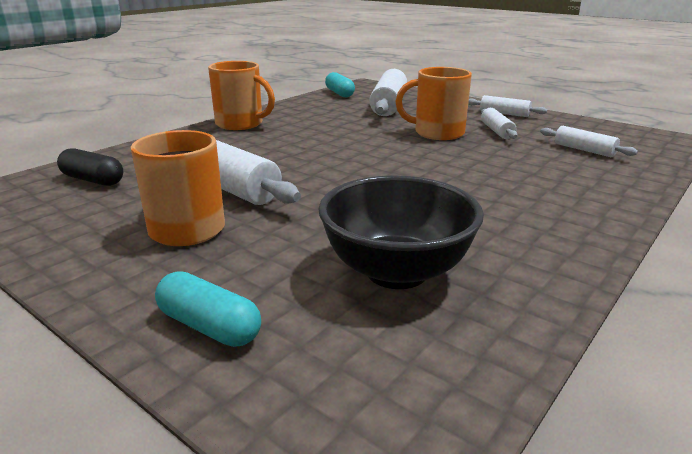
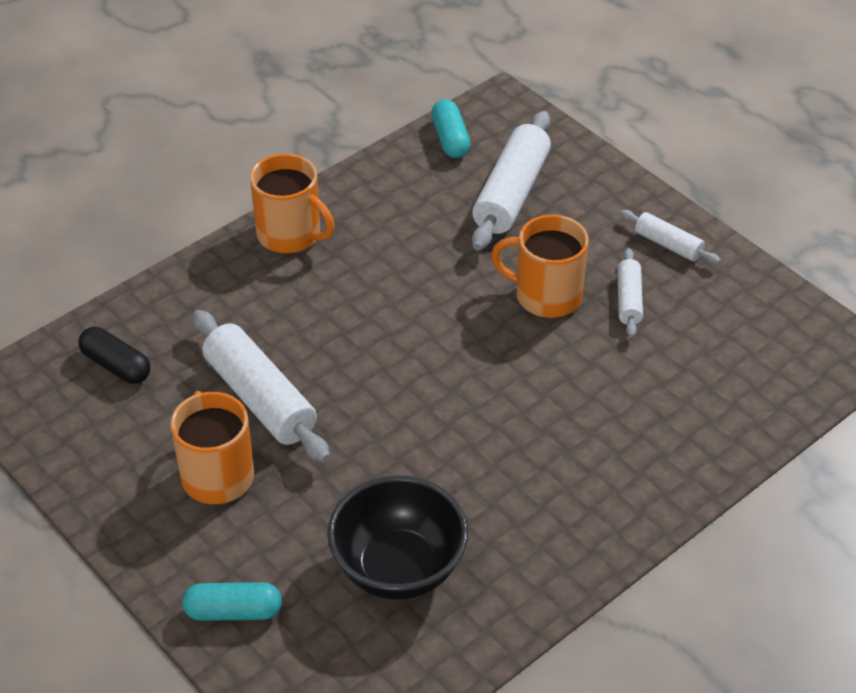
camera: 10 degrees right, 20 degrees up
turquoise capsule [155,271,261,347] -> turquoise capsule turned 45 degrees counterclockwise [182,582,282,621]
white rolling pin [540,126,638,157] -> none

